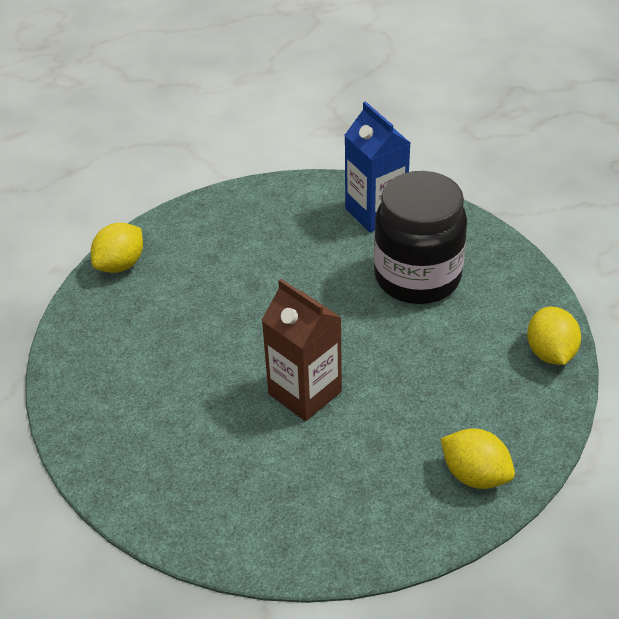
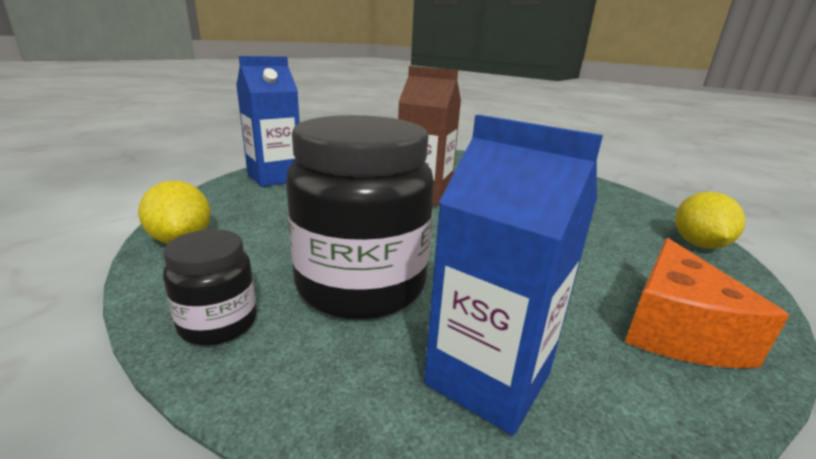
camera: 155 degrees right, 20 degrees down
yellow lemon [441,429,515,489] -> blue carton [236,56,300,187]
none -> black jar [163,229,257,345]
none -> orange cheese [625,238,789,368]

